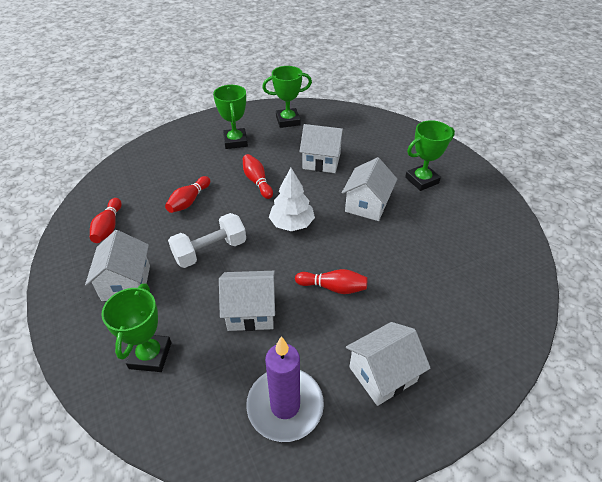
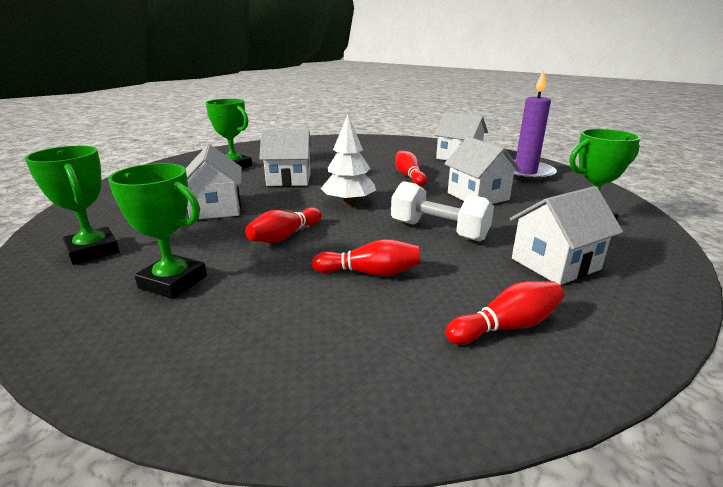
camera: 115 degrees left, 20 degrees down
green trophy [213,85,248,149] -> green trophy turned 60 degrees clockwise [108,163,207,299]

